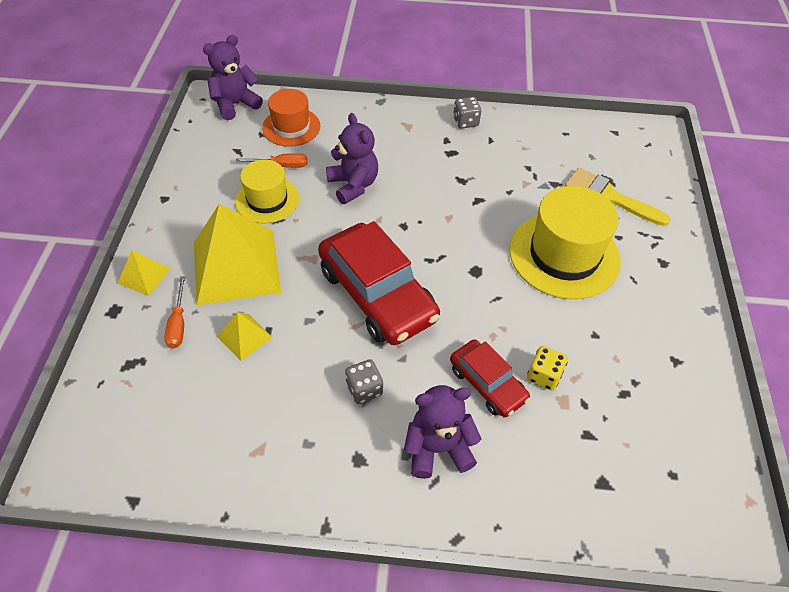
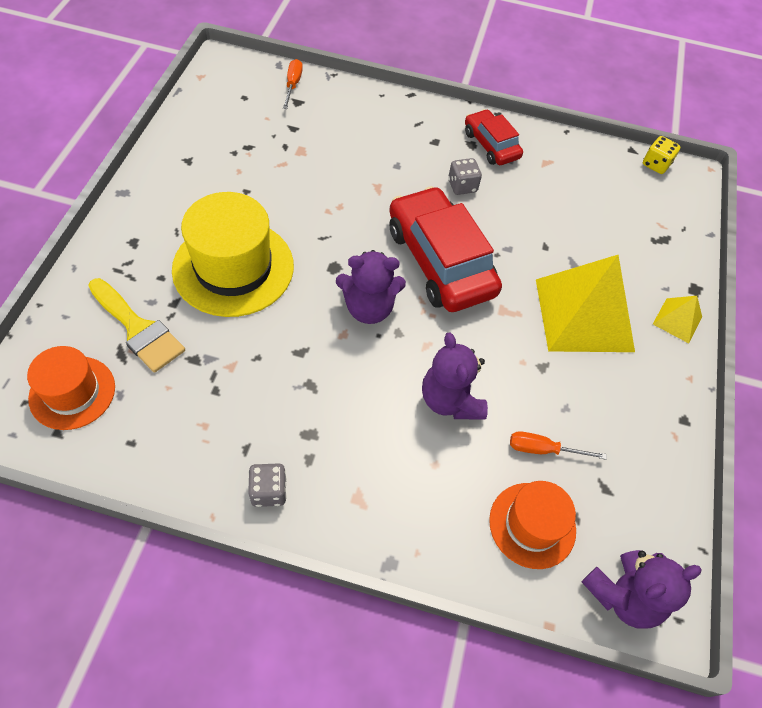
camera: 175 degrees left, 5 degrees up
orange screwdriver [164,276,185,349] -> orange screwdriver moved to [283,59,303,109]
yellow pyramid [217,312,273,361] -> none
yellow hat [235,160,299,223] -> none
purple teddy bear [404,385,482,479] -> purple teddy bear moved to [336,250,406,324]
red car [450,339,530,418] -> red car moved to [465,109,523,165]
yellow dice [527,346,568,390] -> yellow dice moved to [643,136,681,174]
none -> orange hat [27,346,115,430]

